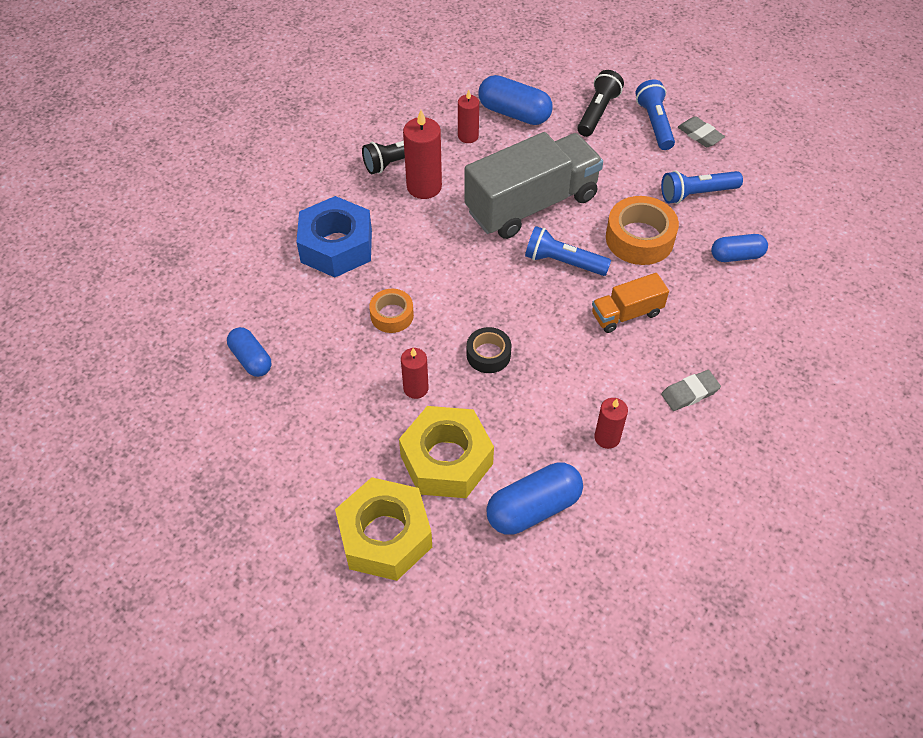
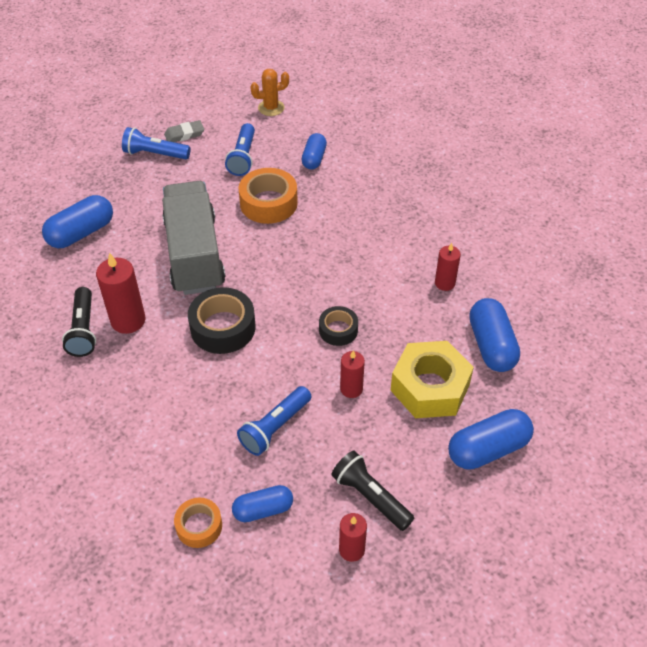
camera: 70 degrees left, 5 degrees down
blue nut [296,196,372,277] -> none
yellow nut [335,477,432,581] -> blue capsule [448,409,534,470]
orange tape [369,289,414,333] -> orange tape moved to [174,498,222,548]
red candle [458,90,479,143] -> red candle moved to [339,513,367,562]
blue flashlight [525,226,611,276] -> blue flashlight moved to [237,386,311,456]
black flashlight [577,70,624,137] -> black flashlight moved to [331,450,414,531]
orange truck [592,273,669,333] -> none
grey eraser [661,370,721,411] -> none
none -> black tape [188,287,256,354]
none -> orange cactus [250,69,289,116]

